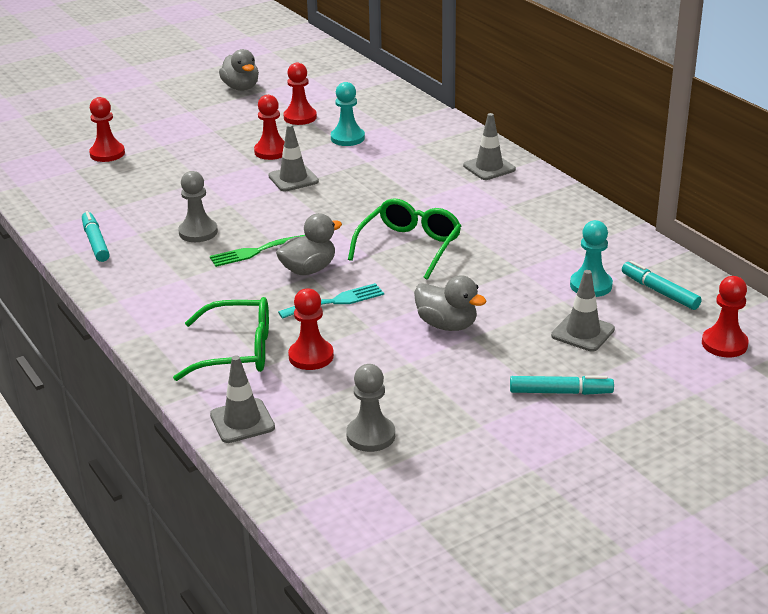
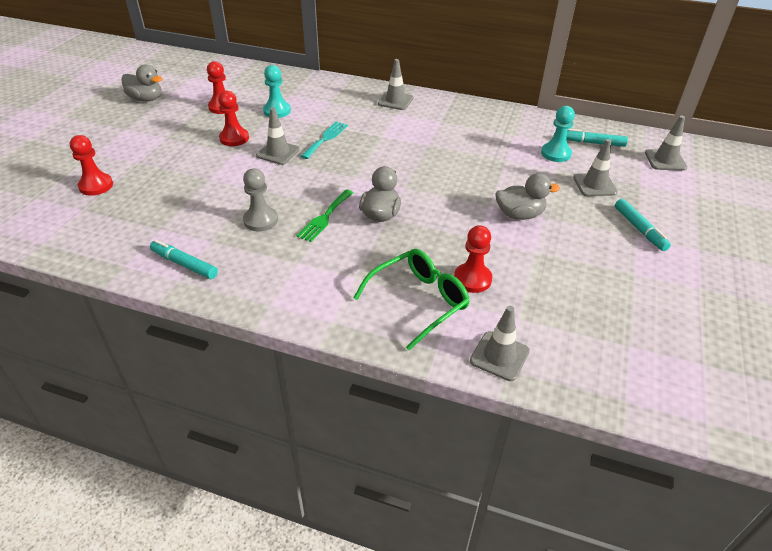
camera: 40 degrees left, 10 degrees up
turquoise fork [278,283,384,319] -> turquoise fork moved to [301,121,348,159]
grey pawn [346,364,395,452] -> none
green glasses [348,198,461,280] -> none
turquoise marker [510,375,614,395] -> turquoise marker turned 105 degrees clockwise [615,199,671,251]
red pawn [702,276,749,358] -> grey traffic cone [645,115,687,171]

